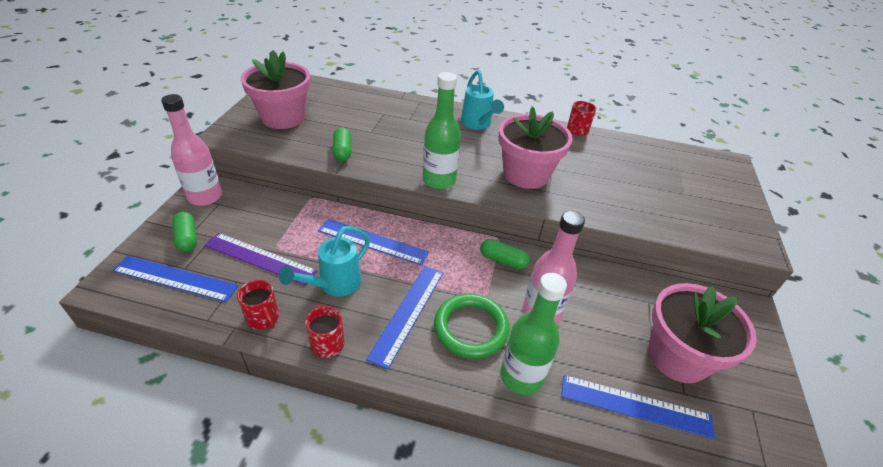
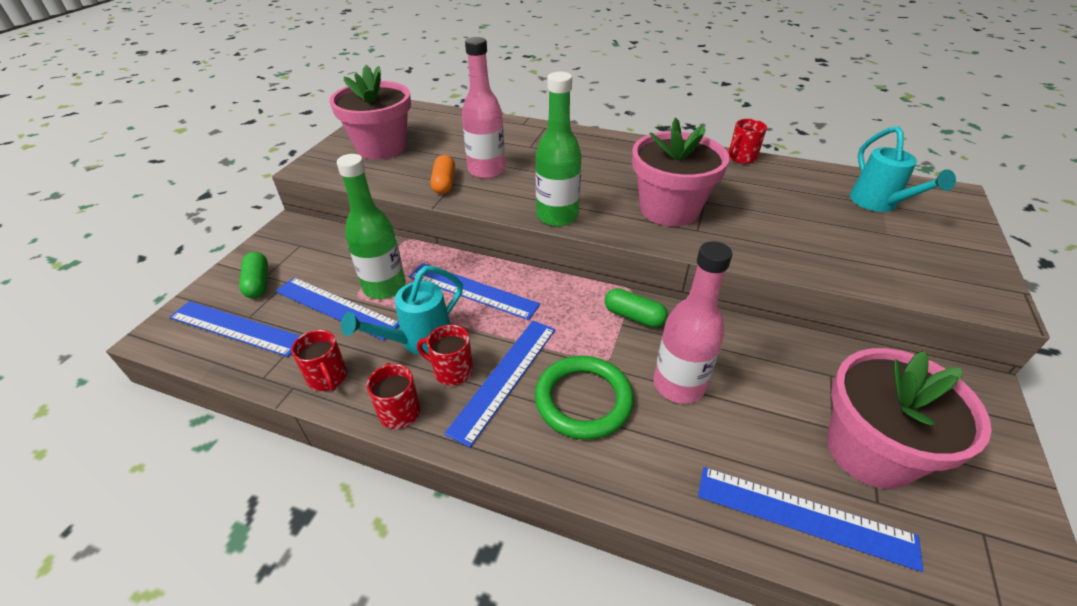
camera: 10 degrees right, 0 degrees up
pink bottle [161,94,222,206] -> pink bottle moved to [462,37,505,179]
purple ruler [204,233,317,286] -> blue ruler [276,277,399,340]
green capsule [333,127,351,161] -> orange capsule [431,155,455,194]
turquoise watering can [461,70,504,130] -> turquoise watering can moved to [850,126,956,212]
green bottle [500,273,567,395] -> green bottle moved to [337,154,406,299]
none -> red mug [417,325,473,386]

